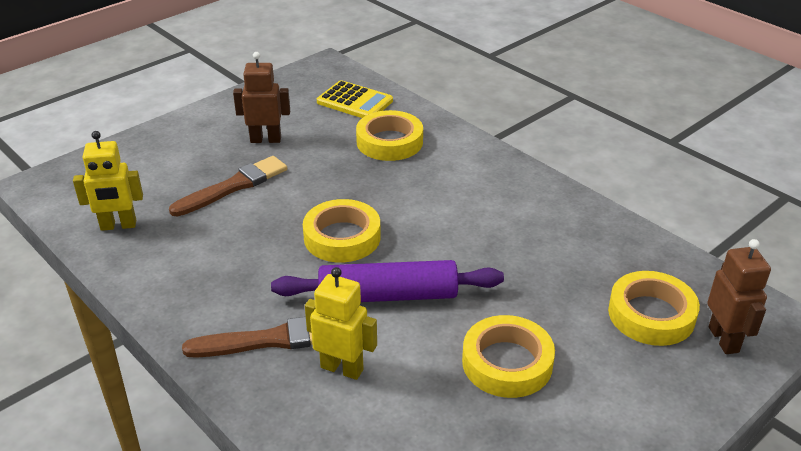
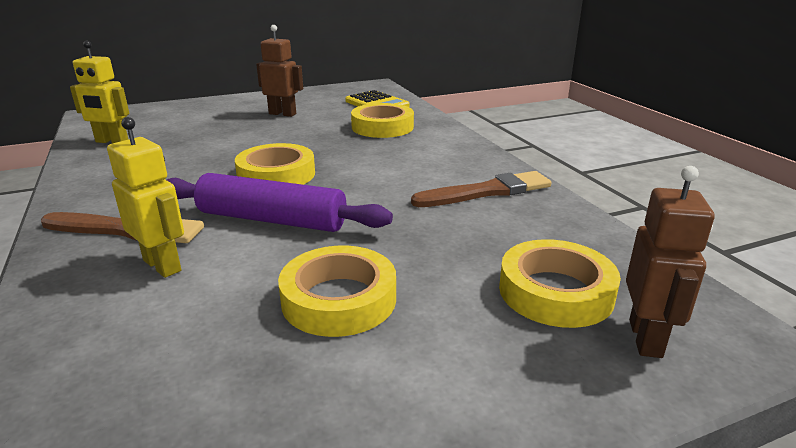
camera: 20 degrees right, 10 degrees down
brown brush [169,156,287,217] -> brown brush moved to [411,171,552,207]

